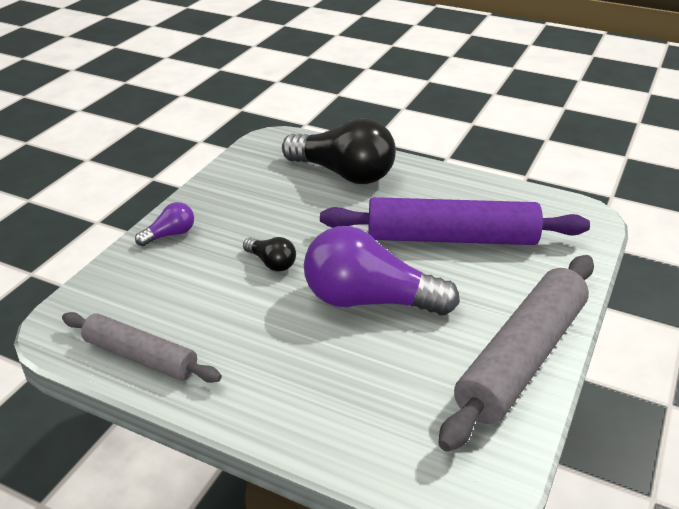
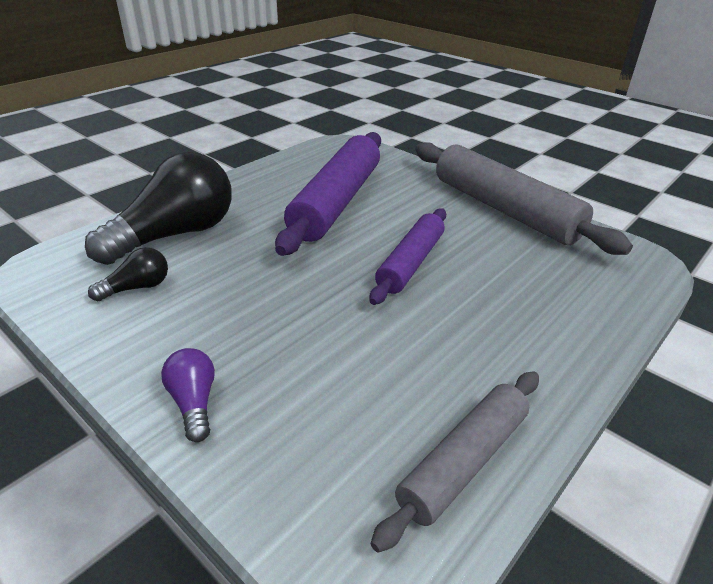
camera: 75 degrees left, 0 degrees up
black light bulb [243,237,296,272] -> black light bulb moved to [88,247,168,301]
purple light bulb [304,226,460,316] -> purple rolling pin [369,208,446,305]

